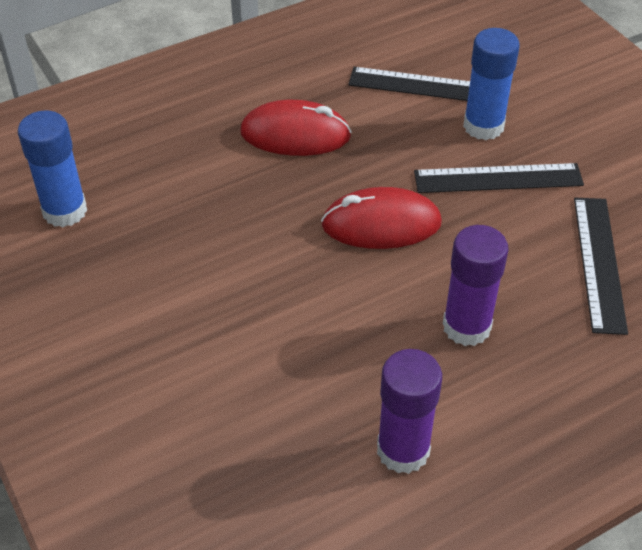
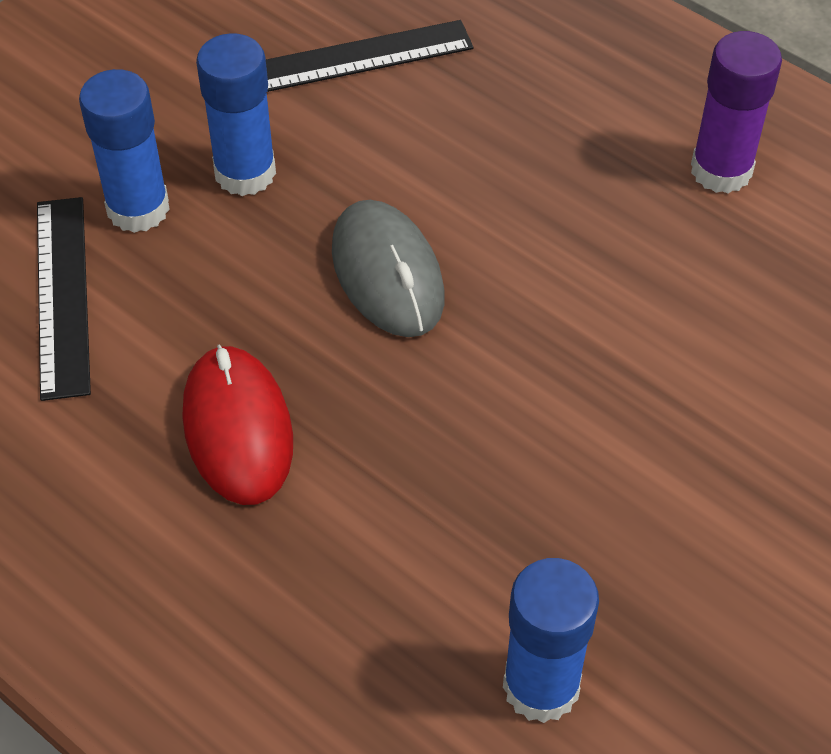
camera: 110 degrees left, 5 degrees up
red mouse [321,187,442,249] -> grey mouse [332,200,444,337]
black ruler [414,163,584,193] -> blue glue stick [196,33,276,196]
purple glue stick [443,225,509,346] -> none

